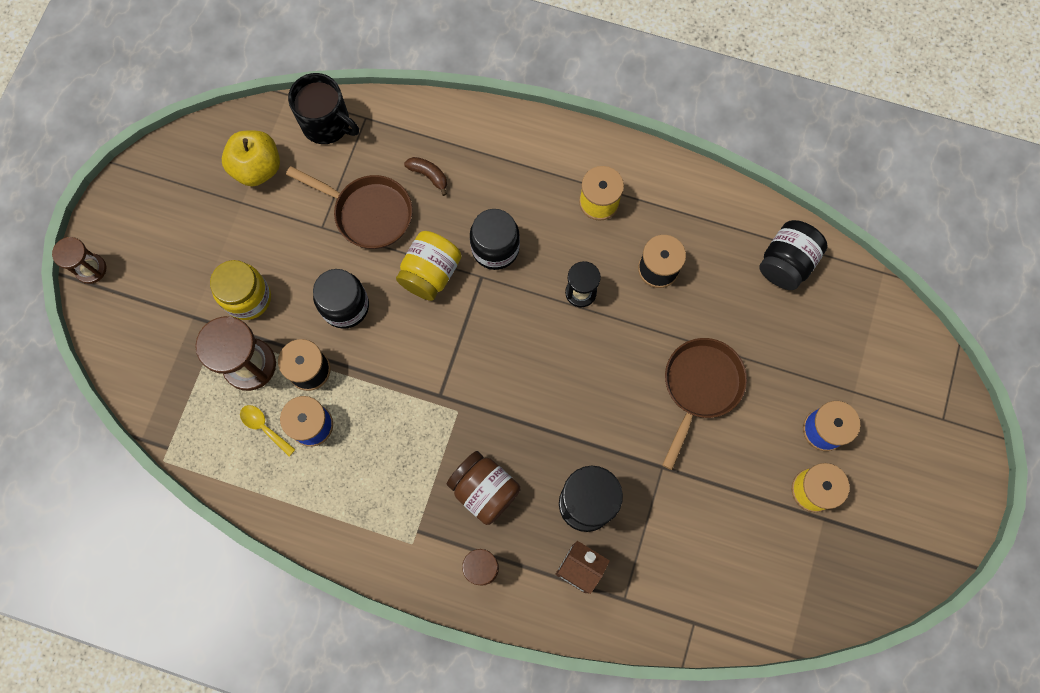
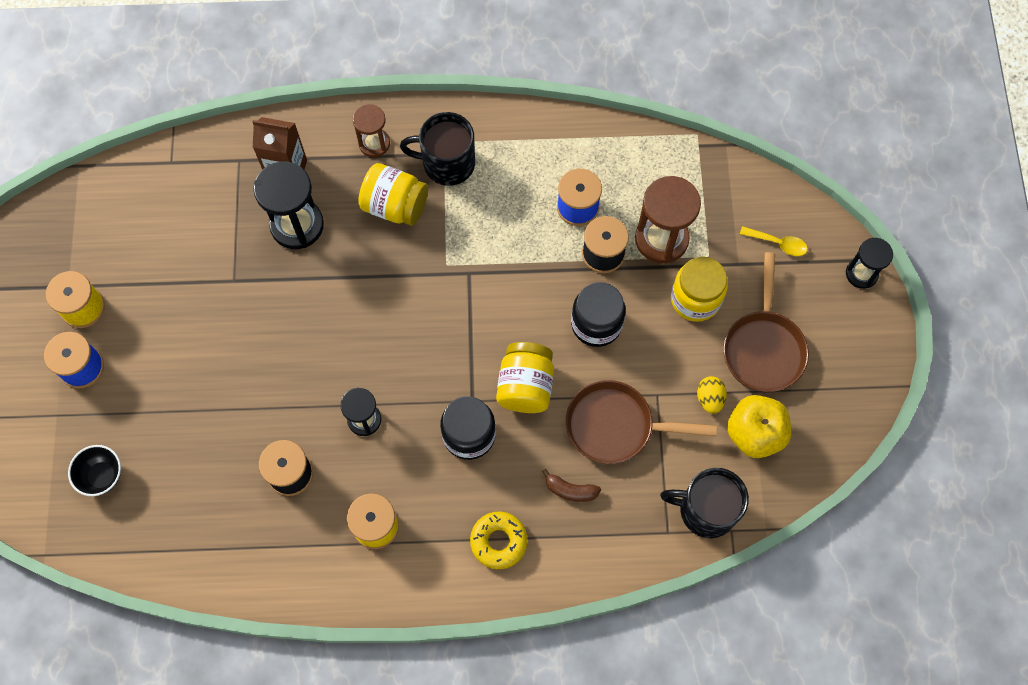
camera: 160 degrees right, 5 degrees down
brown hourglass [52,237,106,284] -> black hourglass [846,238,893,289]
yellow spoon [240,405,296,456] -> yellow spoon moved to [740,226,808,256]
brown jar [447,451,520,525] -> yellow jar [358,163,428,225]
brown pan [662,338,747,470] -> brown pan moved to [723,252,809,392]
black jar [759,220,828,290] -> none
none -> black bowl [68,445,121,496]
none -> black mug [400,112,475,186]
none -> yellow donut [470,511,528,569]
none -> yellow egg [697,376,727,414]

